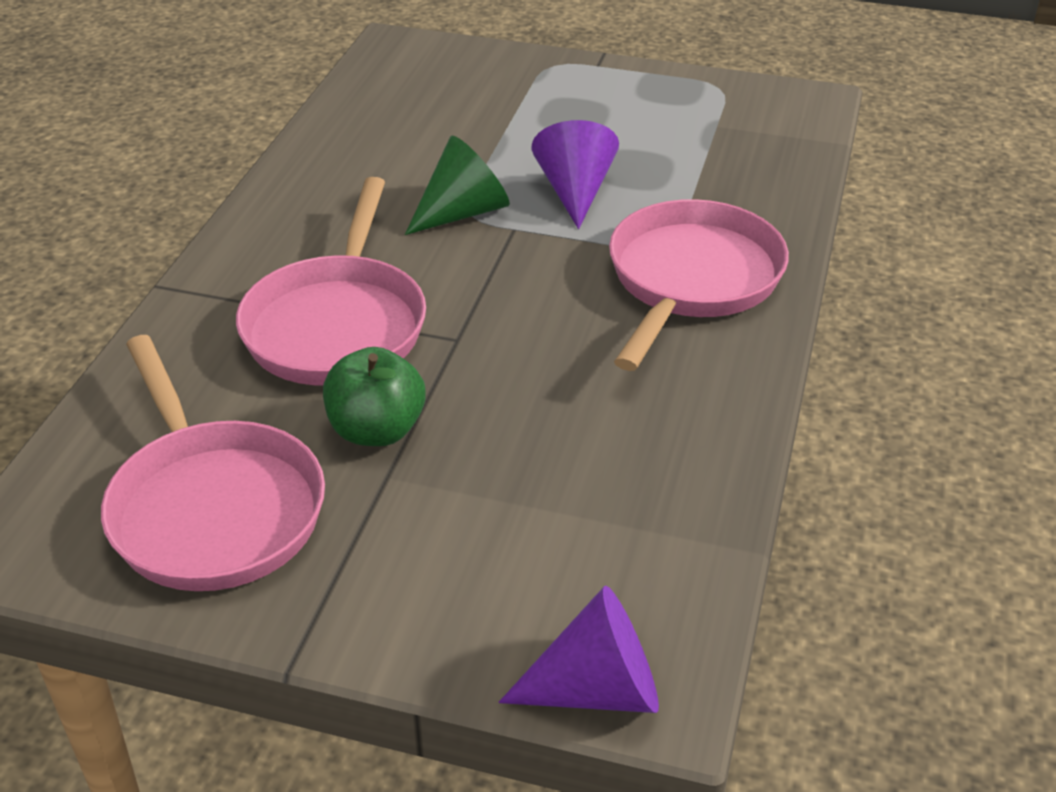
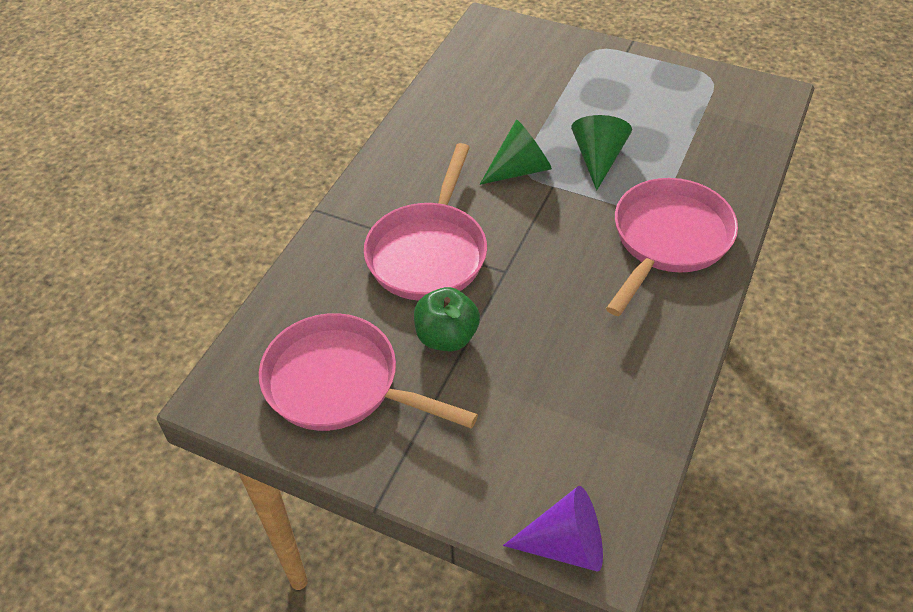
camera: 10 degrees right, 10 degrees up
pink pan [101,335,325,591] -> pink pan turned 135 degrees clockwise [259,313,478,431]
purple cone [532,120,619,229] -> green cone [571,115,632,190]

